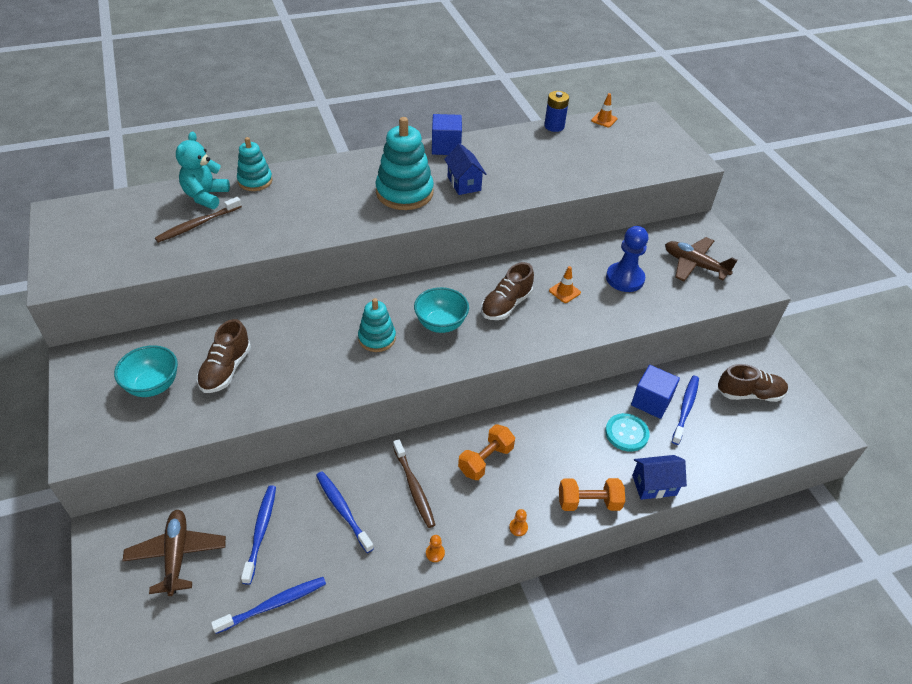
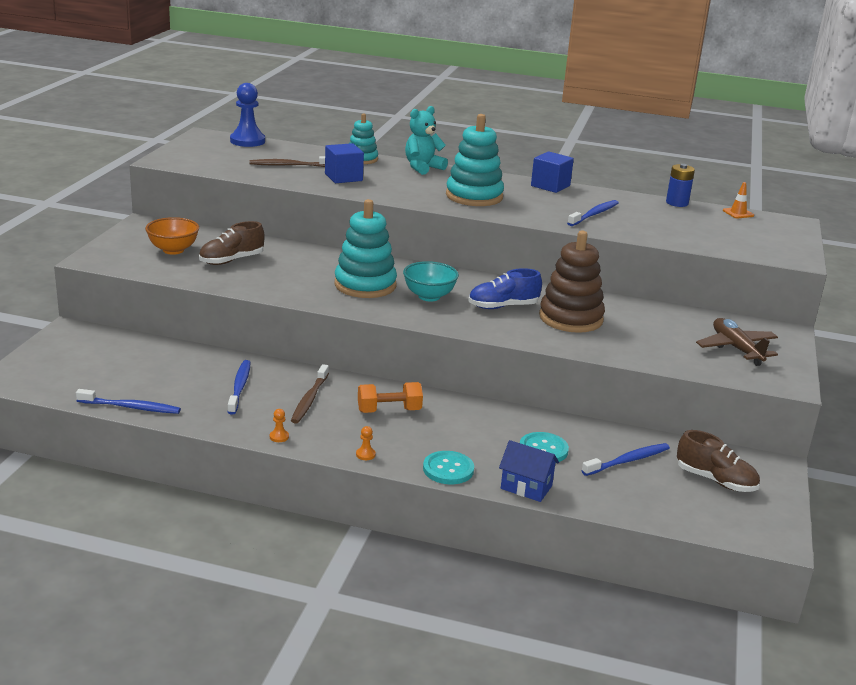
camera: 35 degrees right, 20 degrees down
turquoise bowl [114,345,178,397] -> orange bowl [145,217,199,255]
brown plane [122,510,226,596] -> none
turquoise teddy bear [176,132,230,209] -> turquoise teddy bear moved to [405,106,448,175]
blue toothbrush [241,485,276,585] -> blue toothbrush moved to [567,200,619,226]
turquoise stacking toy [358,298,396,352] -> turquoise stacking toy [335,199,397,298], size x1.68
blue house [444,143,486,195] -> none
brown shoe [481,262,534,320] -> blue shoe [468,268,542,309]
orange traffic cone [549,266,581,303] -> brown stacking toy [539,231,605,333]
orange dumbbell [559,478,625,511] -> turquoise button [423,451,474,484]
blue pawn [606,226,648,292] -> blue pawn moved to [230,83,265,147]
blue cube [631,365,680,419] -> blue cube moved to [325,143,364,183]

